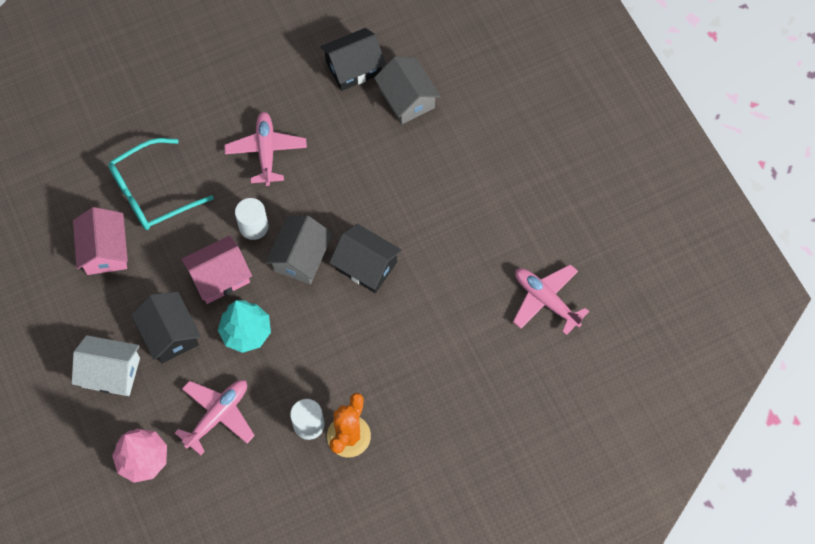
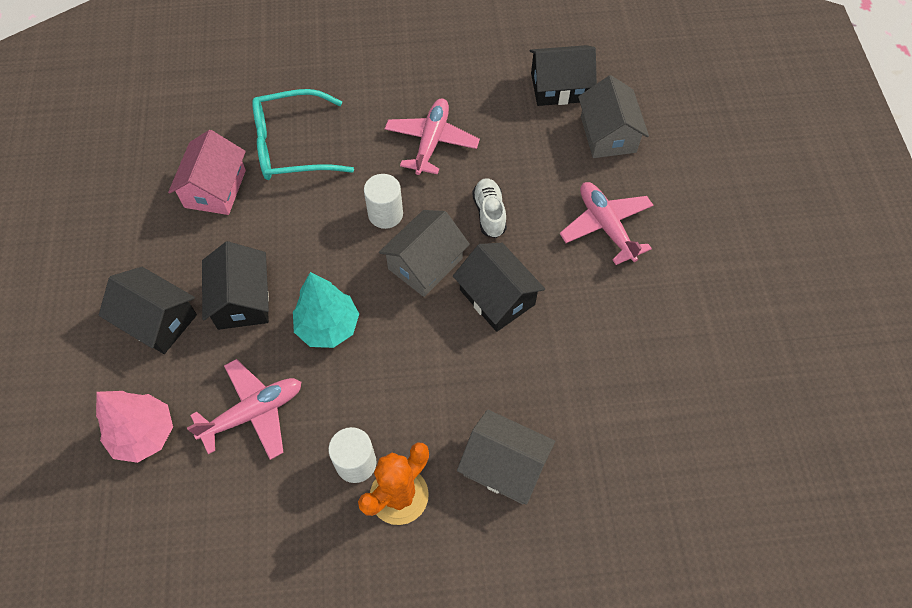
camera: 20 degrees right, 5 degrees down
white house [72,335,140,396] -> black house [99,267,197,354]
pink house [181,235,252,304] -> none
pink plane [513,264,589,335] -> pink plane moved to [560,182,653,265]
none -> grey house [457,409,555,505]
none -> white shoe [472,178,507,238]

